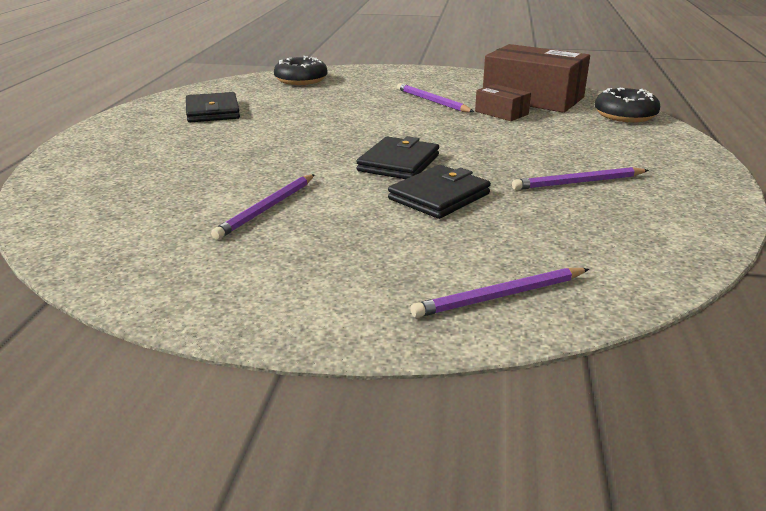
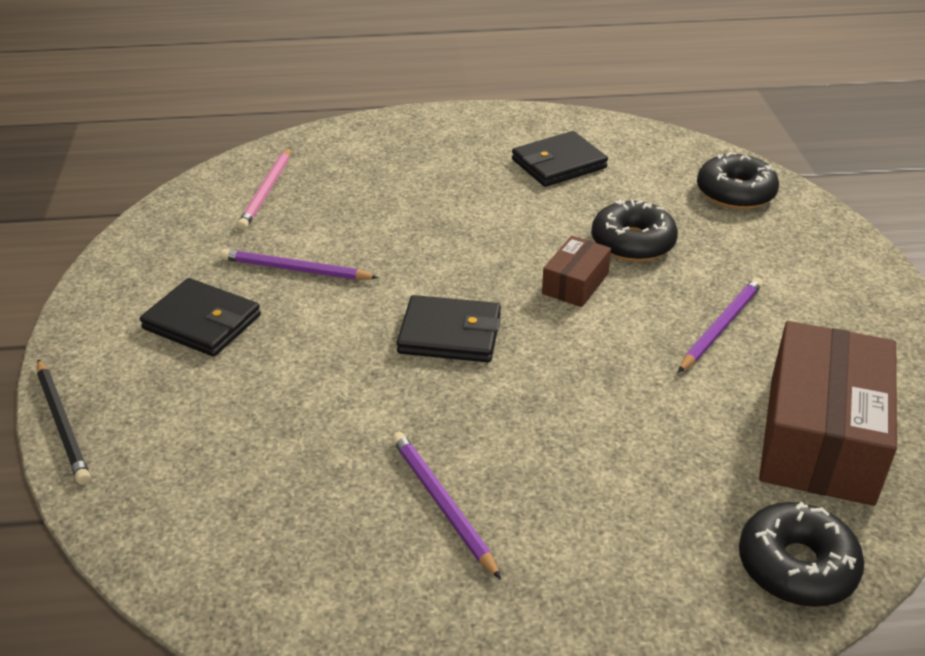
camera: 75 degrees right, 10 degrees up
black wallet [388,165,491,219] -> black wallet moved to [140,278,261,357]
purple pencil [411,268,589,318] -> none
brown box [475,84,531,121] -> brown box moved to [542,236,611,307]
none -> black pencil [37,359,91,485]
none -> pink pencil [237,147,291,230]
none -> black donut [591,199,678,262]

